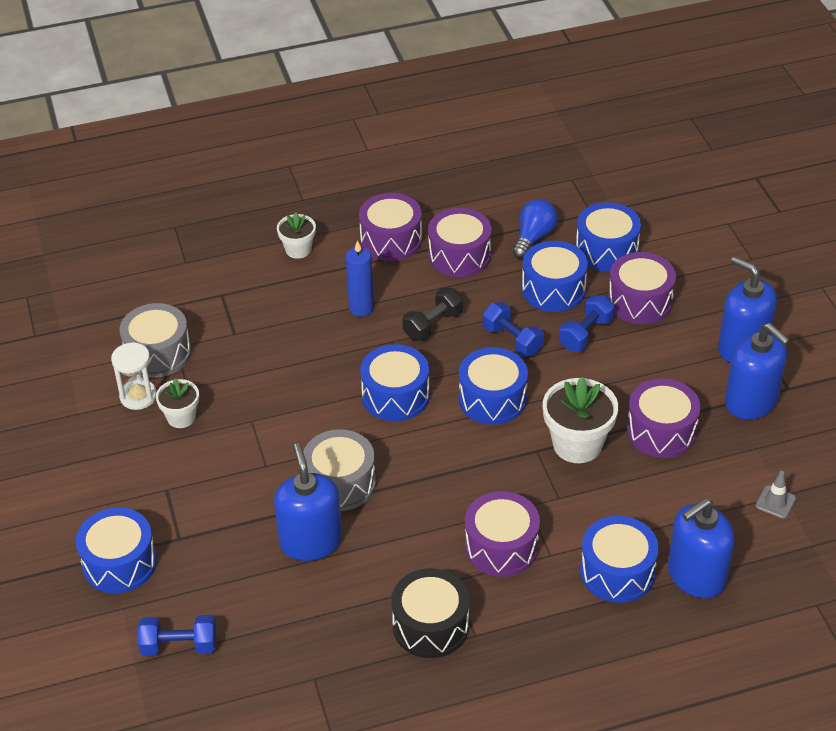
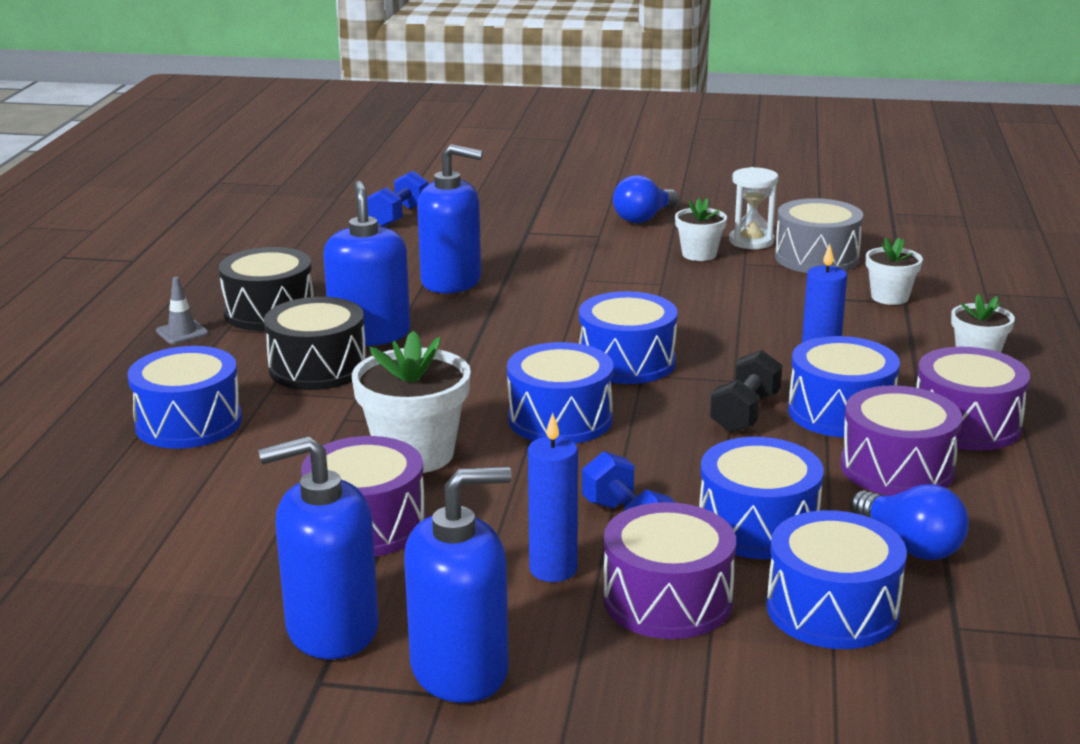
camera: 115 degrees right, 20 degrees down
blue drum [76,507,157,593] -> blue drum moved to [788,336,900,437]
grey drum [303,429,376,511] -> none
black dumbbell [402,287,463,341] -> black dumbbell turned 45 degrees clockwise [710,350,783,433]
purple drum [465,491,540,577] -> black drum [264,297,366,390]
blue dumbbell [483,302,544,357] -> none
blue soap dispenser [668,498,735,598] -> blue soap dispenser moved to [323,181,410,346]
grey traffic cone [756,471,796,519] -> grey traffic cone moved to [156,277,209,344]
none -> blue candle [528,413,578,582]
none -> blue light bulb [613,175,679,223]
none -> white flower pot [866,238,923,305]

